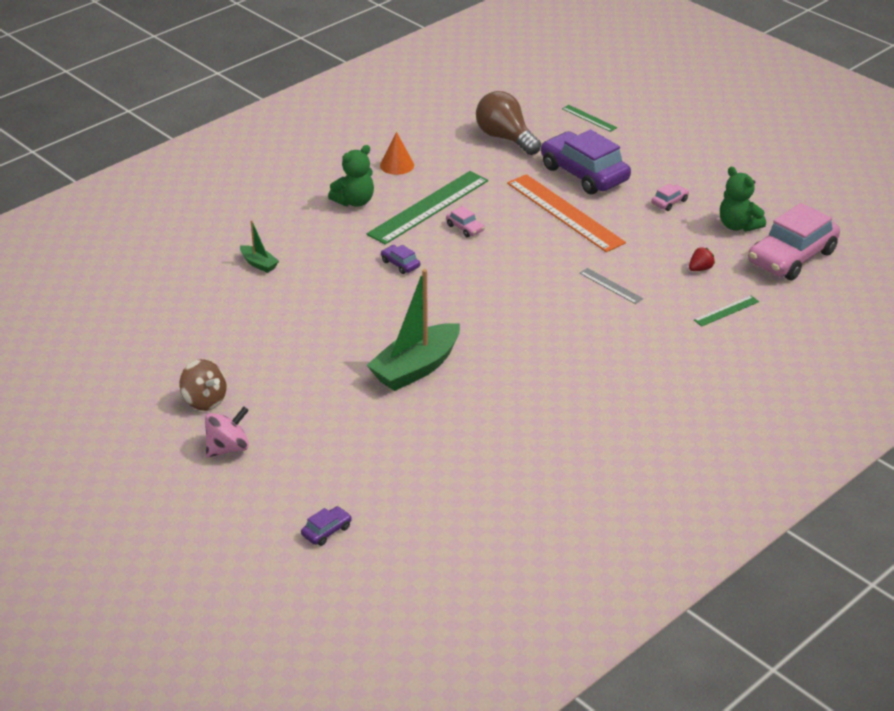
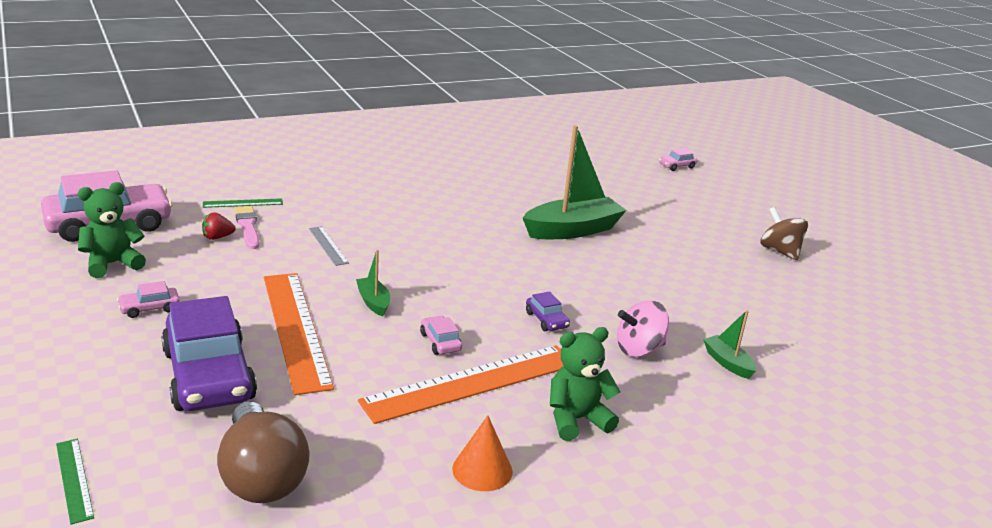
camera: 165 degrees left, 10 degrees down
pink spinning top [205,407,249,458] -> pink spinning top moved to [617,300,669,357]
purple car [301,506,352,546] -> pink car [659,148,697,171]
green ruler [367,171,488,245] -> orange ruler [358,345,564,424]
green teddy bear [720,167,766,232] -> green teddy bear turned 105 degrees counterclockwise [78,182,146,278]
none -> pink brush [235,206,259,249]
none -> green boat [356,250,390,316]

